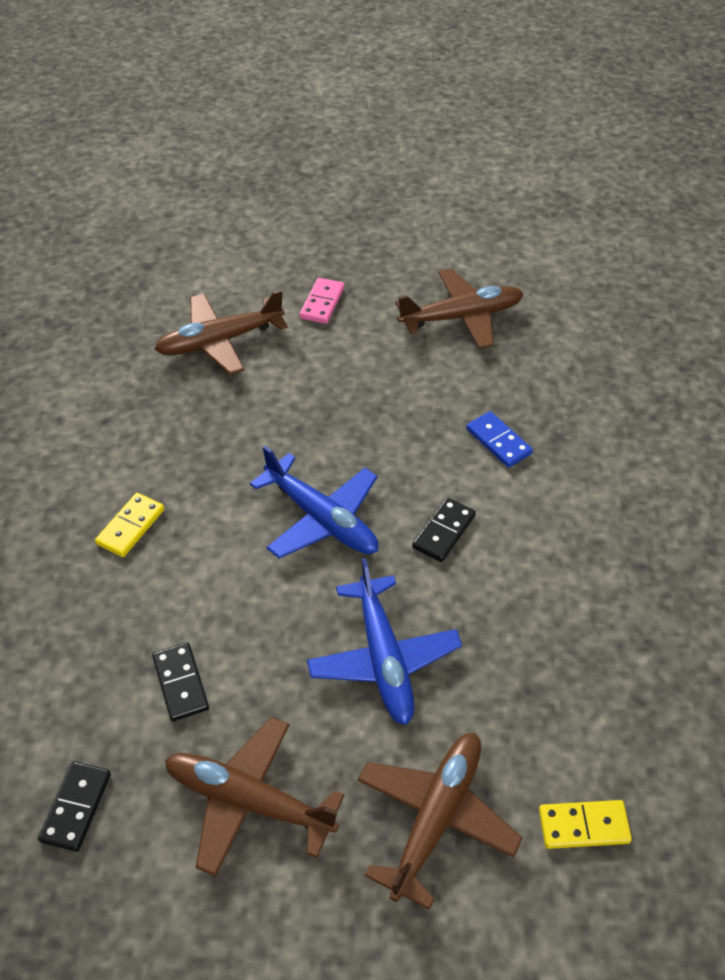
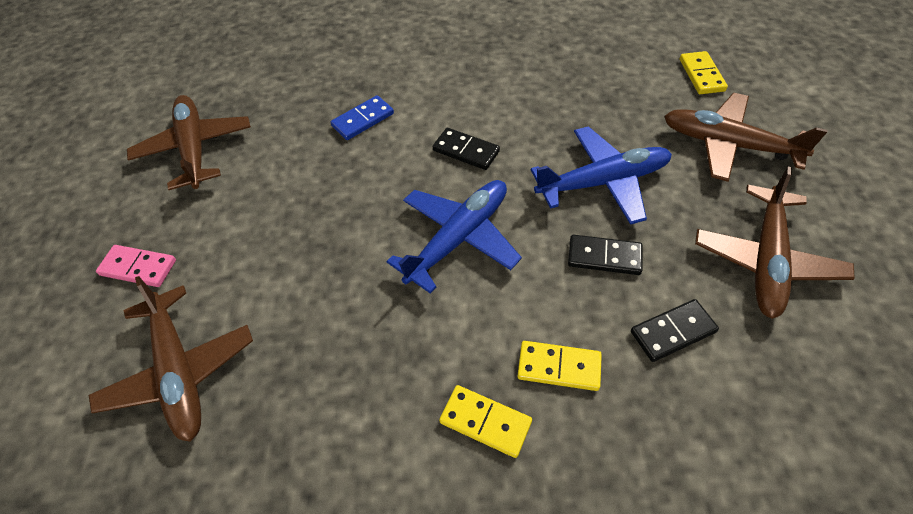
camera: 90 degrees left, 5 degrees up
black domino [38,761,111,852] -> black domino moved to [568,235,643,275]
none -> yellow domino [517,341,602,391]

